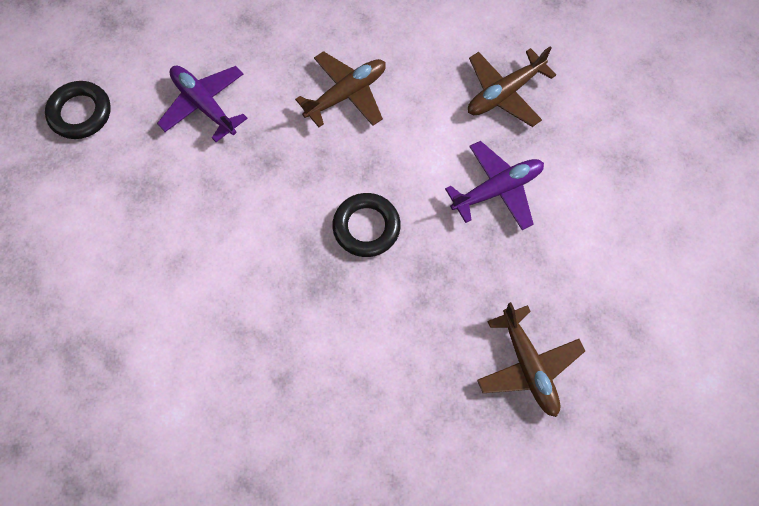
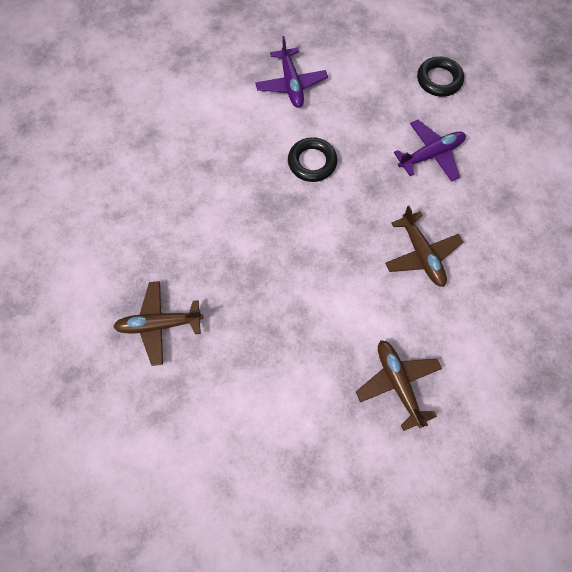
camera: 105 degrees right, 0 degrees up
black ring [332,193,401,257] -> black ring moved to [288,137,337,182]
purple plane [445,141,544,230] -> purple plane moved to [255,36,328,108]

